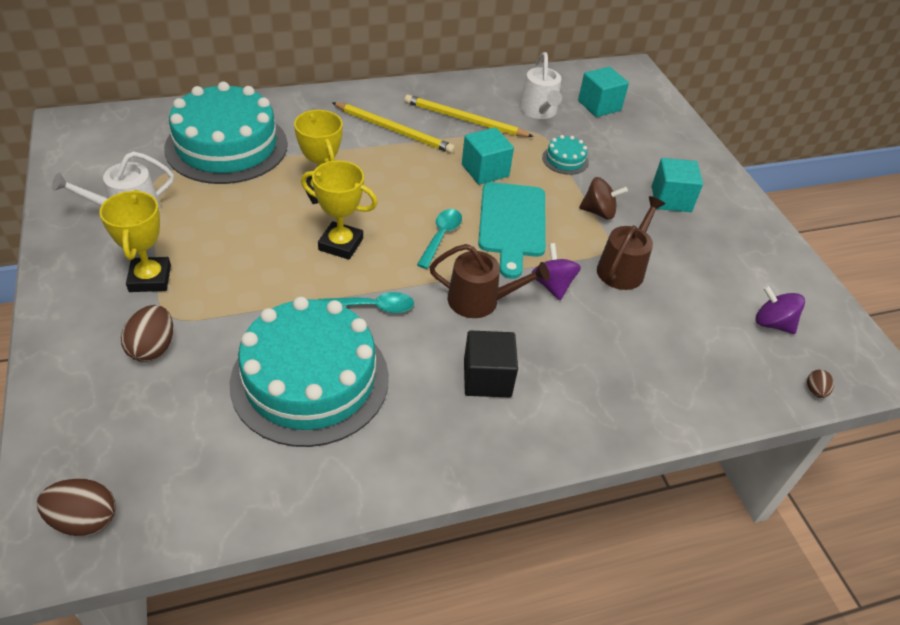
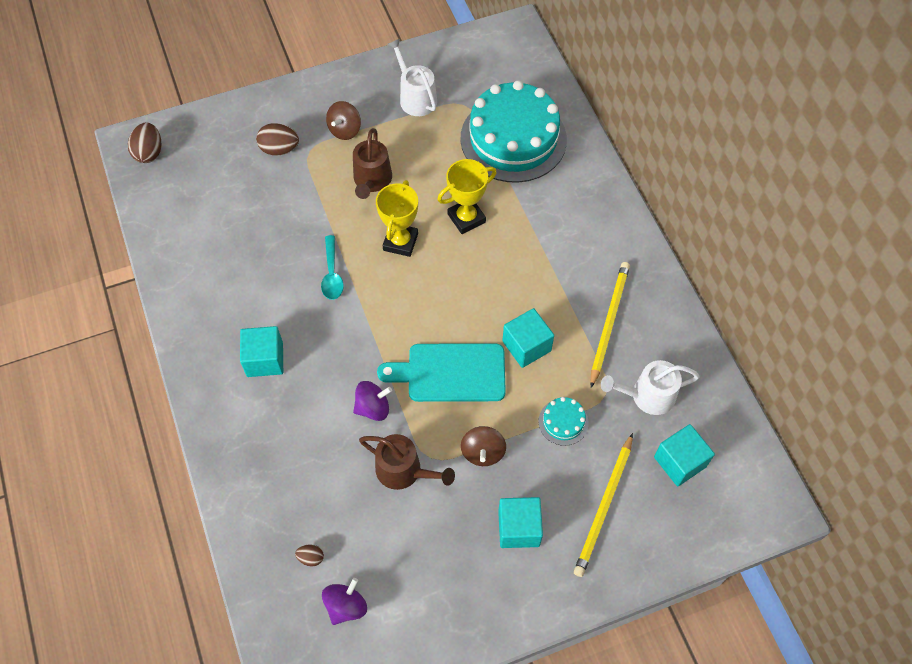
camera: 90 degrees right, 15 degrees up
yellow trophy [99,190,171,292] -> brown spinning top [326,101,361,140]
turquoise cake [230,297,389,447] -> none
yellow pencil [332,102,455,153] -> yellow pencil moved to [574,433,633,577]
turquoise spoon [417,209,462,269] -> none
brown watering can [429,244,550,318] -> brown watering can moved to [353,128,392,199]
black cube [464,330,518,398] -> turquoise cube [240,326,283,377]
brown egg [807,370,834,398] -> brown egg moved to [295,545,324,566]

